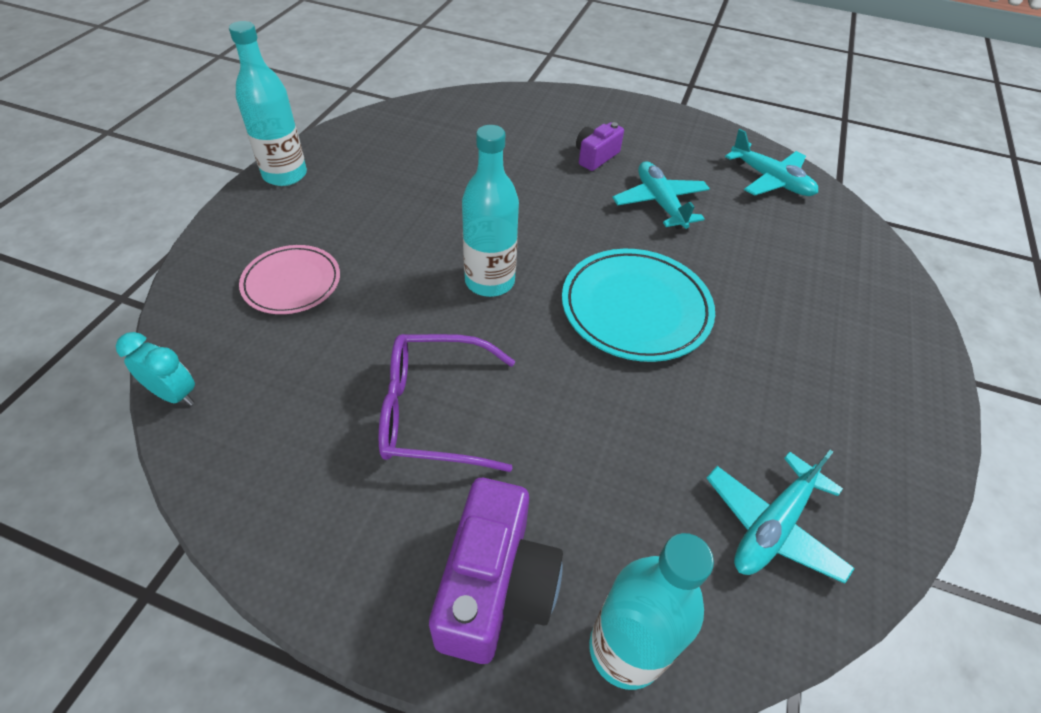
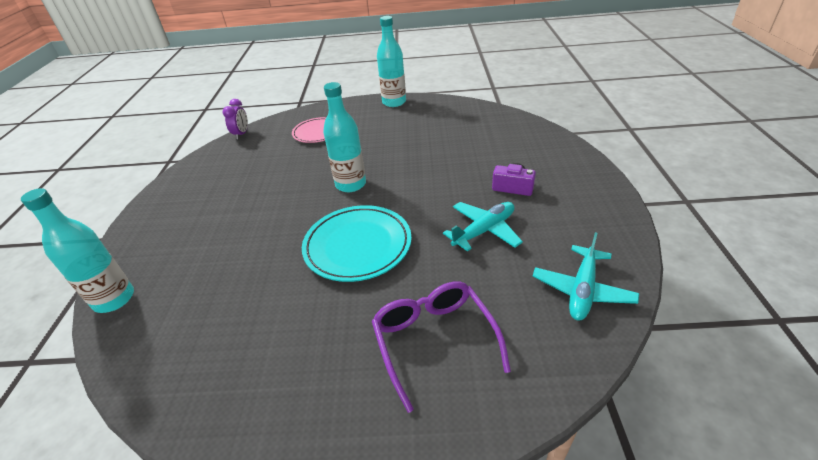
camera: 75 degrees right, 10 degrees down
turquoise clock [116,332,195,406] -> purple clock [223,99,248,140]
purple glasses [378,334,515,472] -> purple glasses moved to [372,281,511,413]
purple camera [429,478,563,664] -> none
turquoise plane [706,450,855,584] -> none

